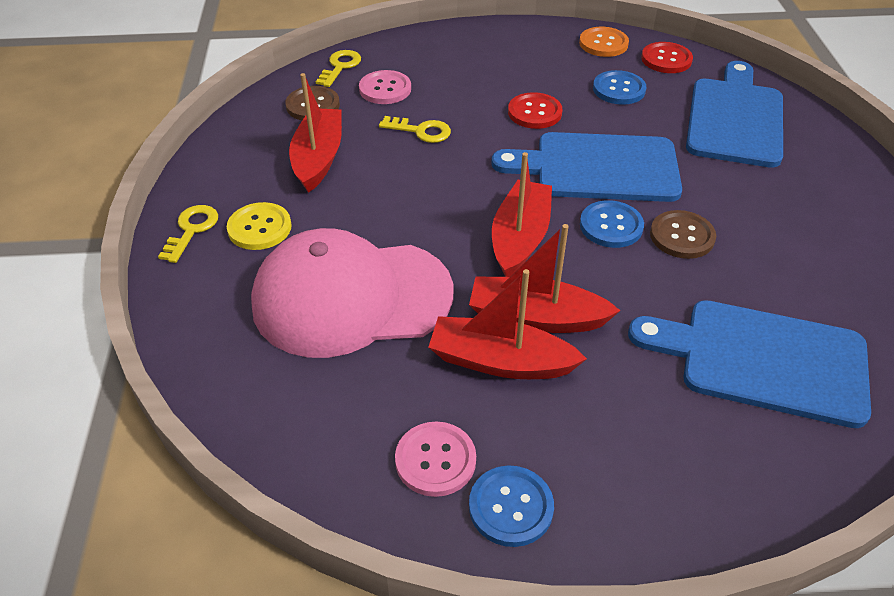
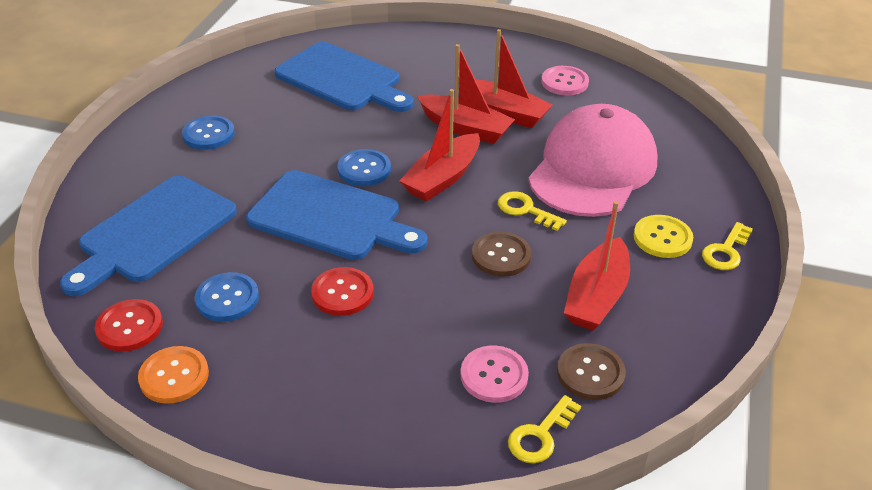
camera: 160 degrees left, 5 degrees down
pink cap [251,228,453,358] -> pink cap turned 75 degrees counterclockwise [528,104,658,217]
yellow key [379,116,451,143] -> yellow key moved to [498,191,567,231]
blue button [469,466,554,547] -> blue button moved to [182,115,235,150]
brown button [650,210,716,259] -> brown button moved to [472,232,531,277]

